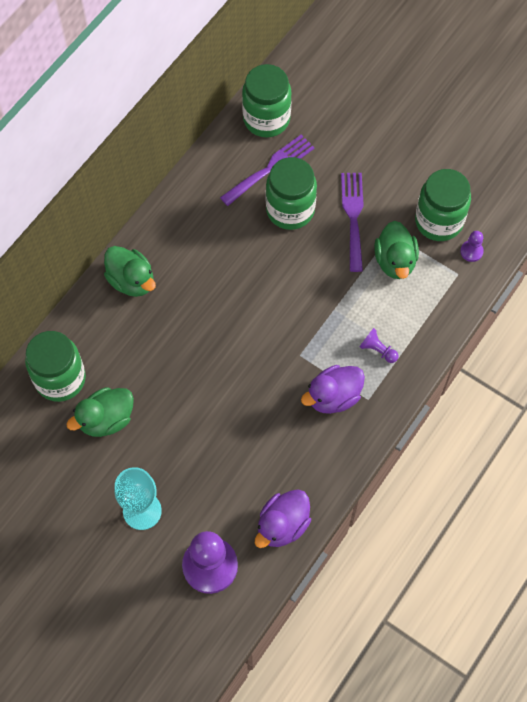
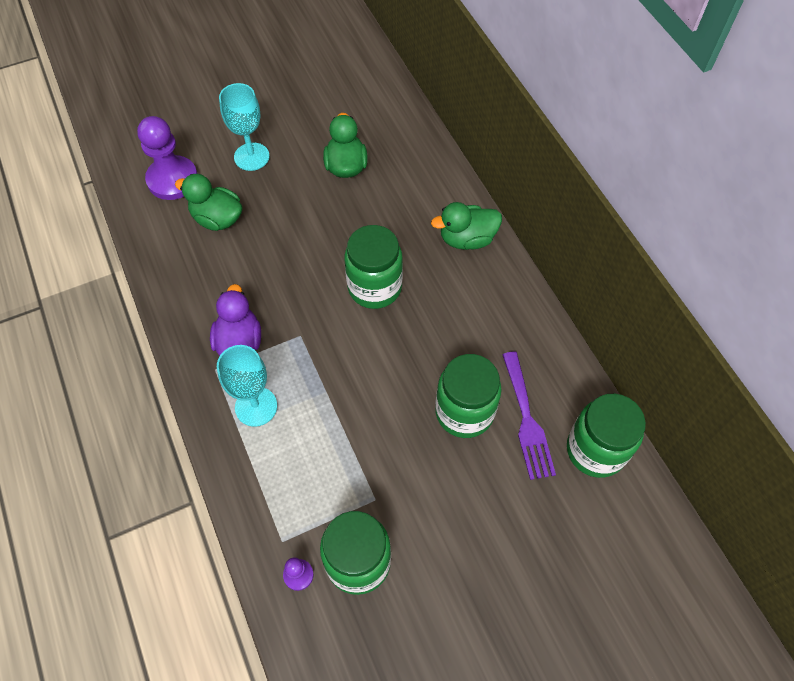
camera: 120 degrees right, 5 degrees down
green jar [25,331,86,402] -> green jar moved to [344,225,403,309]
purple duck [255,489,311,548] -> none
purple fork [341,173,364,272] -> none
purple pawn [359,328,399,363] -> turquoise goblet [217,345,277,427]
green duck [374,221,419,279] -> green duck moved to [175,174,242,231]

